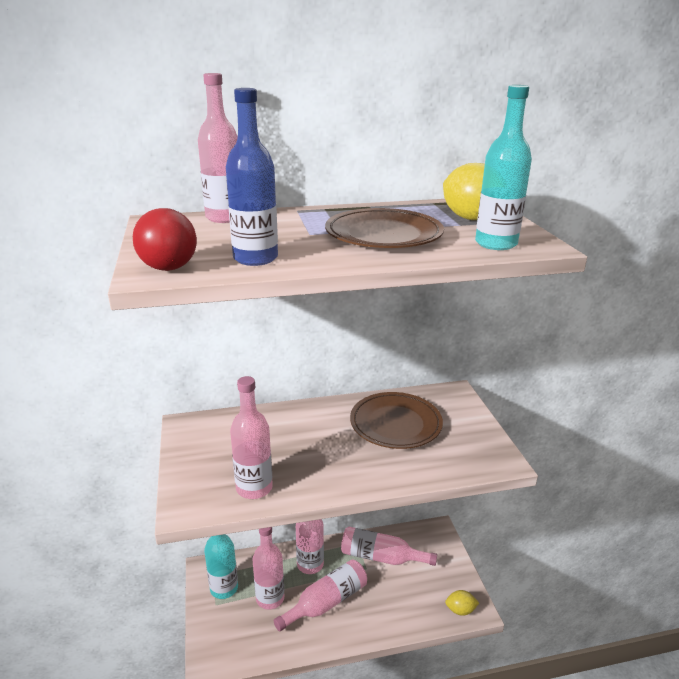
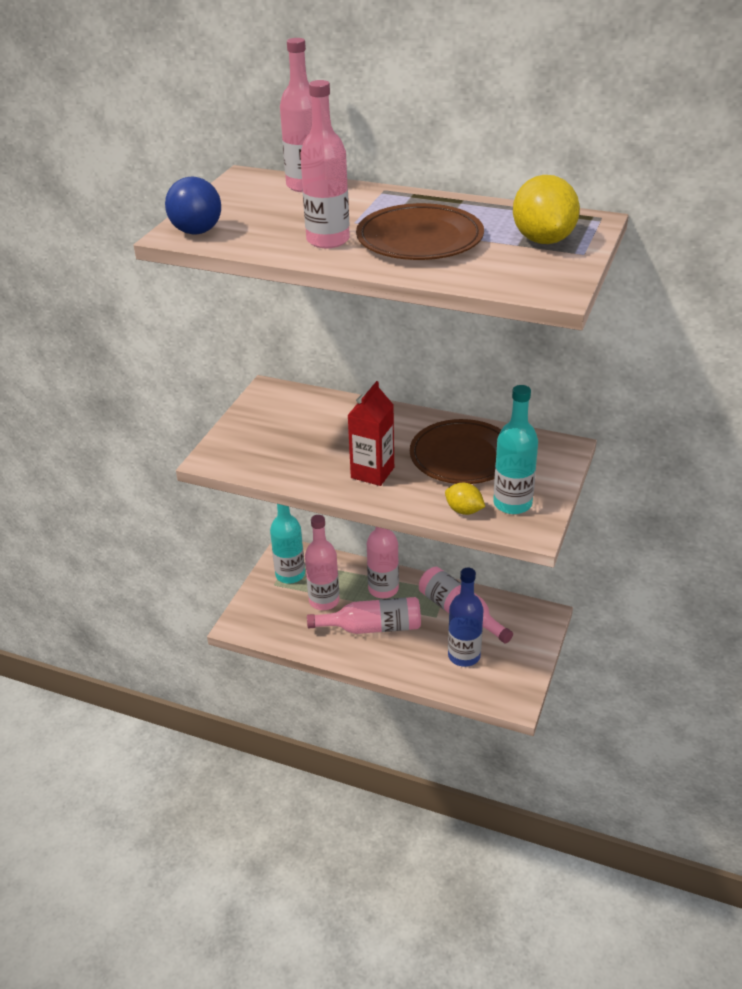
camera: 35 degrees right, 10 degrees up
red ball [133,208,197,271] -> blue ball [165,177,221,234]
blue bottle [226,88,278,266] -> blue bottle moved to [448,568,484,667]
pink bottle [230,376,273,499] -> pink bottle moved to [300,80,350,249]
yellow lemon [445,590,479,616] -> yellow lemon moved to [445,483,485,515]
turquoise bottle [475,85,532,250] -> turquoise bottle moved to [493,385,538,514]
none -> red carton [347,381,394,486]

